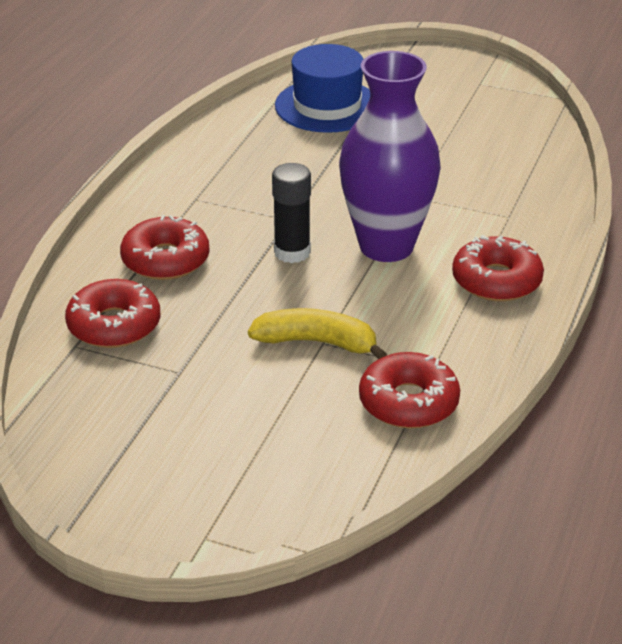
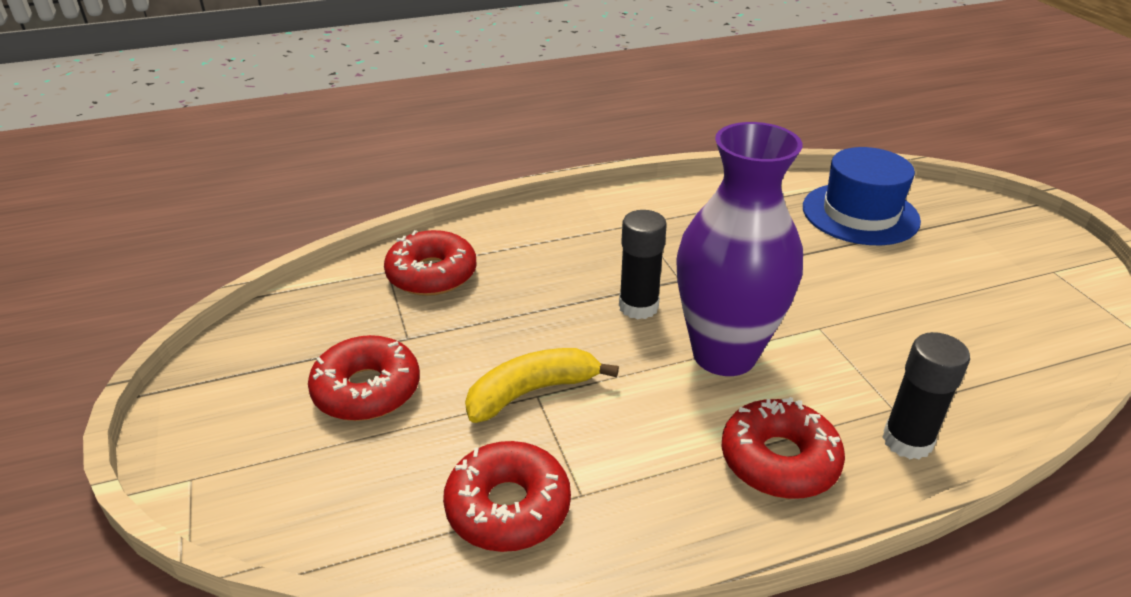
camera: 50 degrees right, 0 degrees up
red donut [120,215,210,280] -> red donut moved to [308,335,420,421]
yellow banana [248,308,387,359] -> yellow banana turned 90 degrees counterclockwise [465,348,619,423]
none -> black glue stick [882,332,970,460]

